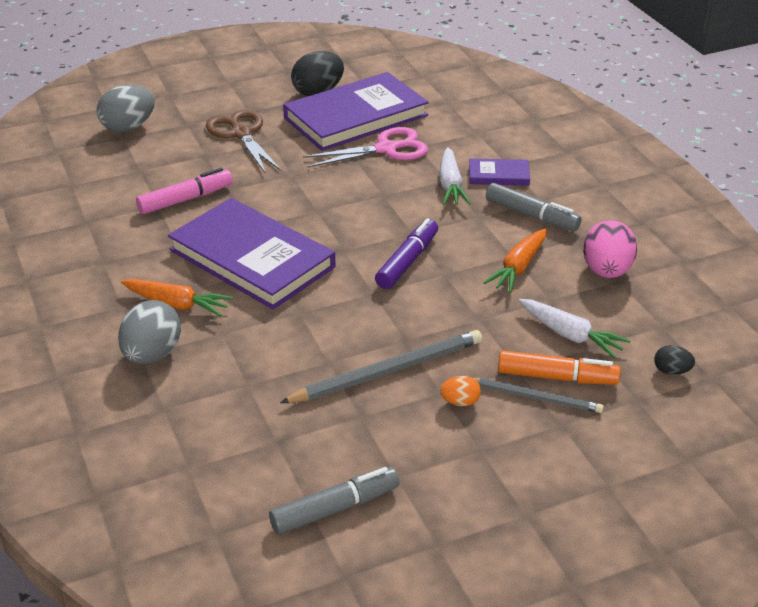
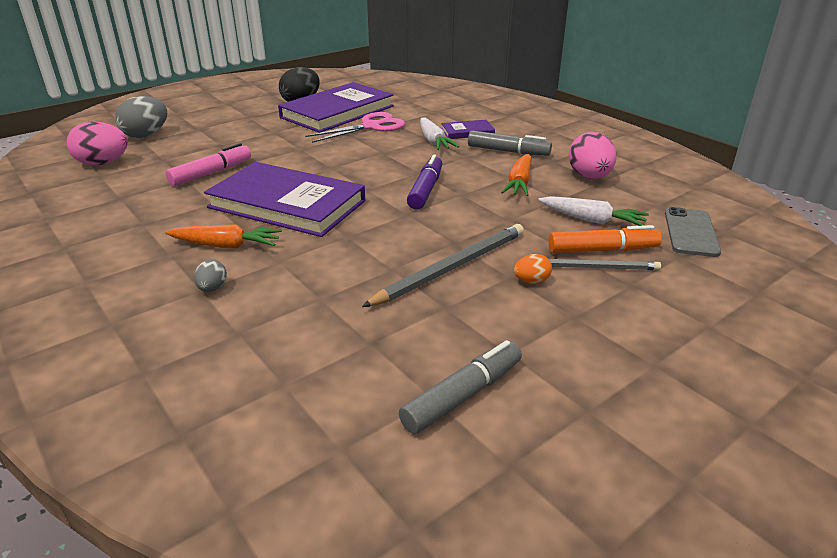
camera: 15 degrees left, 5 degrees down
grey egg [118,300,181,364] -> grey egg [194,259,227,292], size x0.51
brown scissors [206,110,281,174] -> none
black egg [654,345,695,375] -> grey phone [665,207,721,257]
none -> pink egg [67,121,128,165]

